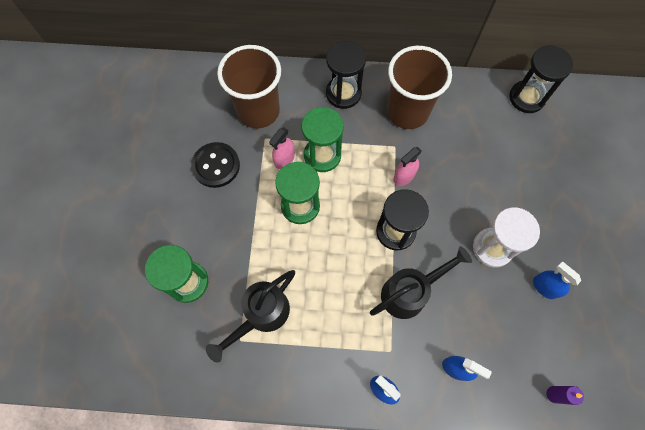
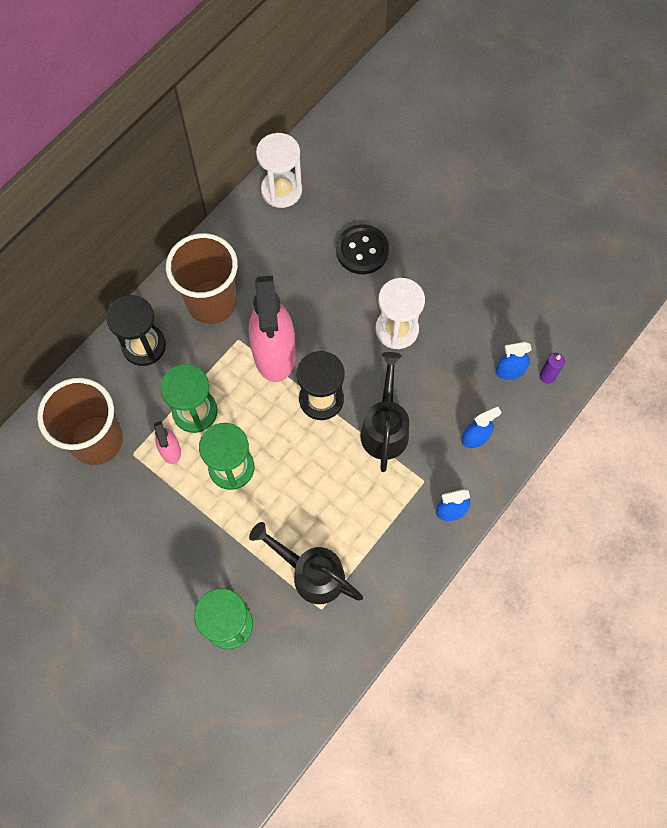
camera: 55 degrees left, 0 degrees up
black button [191,142,240,188] -> black button moved to [336,224,389,274]
black watering can [206,270,295,363] -> black watering can turned 135 degrees clockwise [249,522,363,604]
pink spray bottle [393,147,422,186] -> pink spray bottle [249,275,296,382], size x2.16
black hourglass [509,45,573,113] -> white hourglass [256,133,302,208]
blue spray bottle [533,262,581,299] -> blue spray bottle moved to [495,342,532,380]

